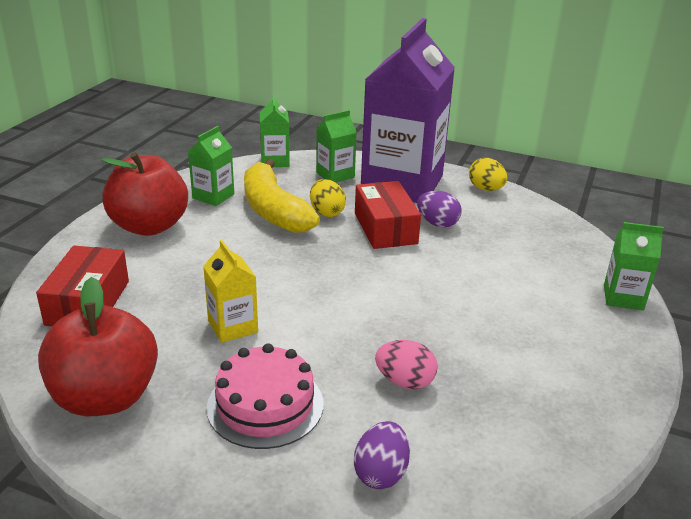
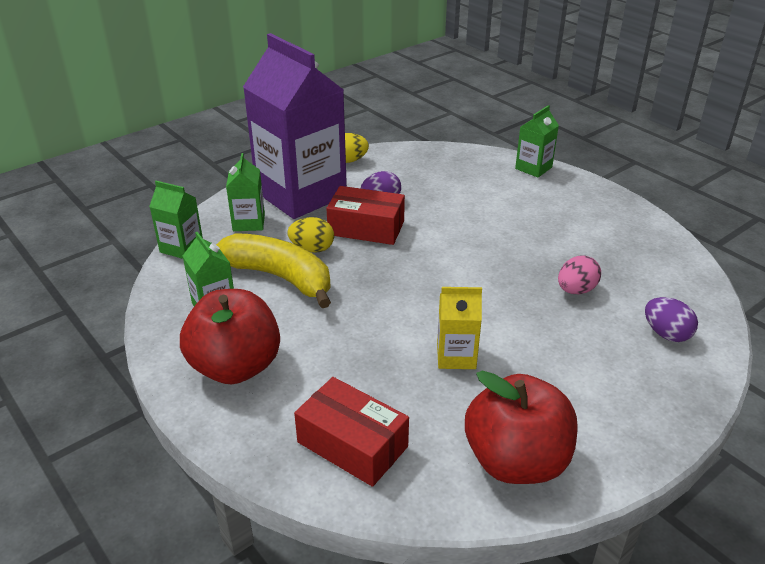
camera: 60 degrees left, 5 degrees up
pink cake [207,343,323,449] -> none
yellow banana [244,159,320,233] -> yellow banana turned 150 degrees counterclockwise [216,233,331,308]

